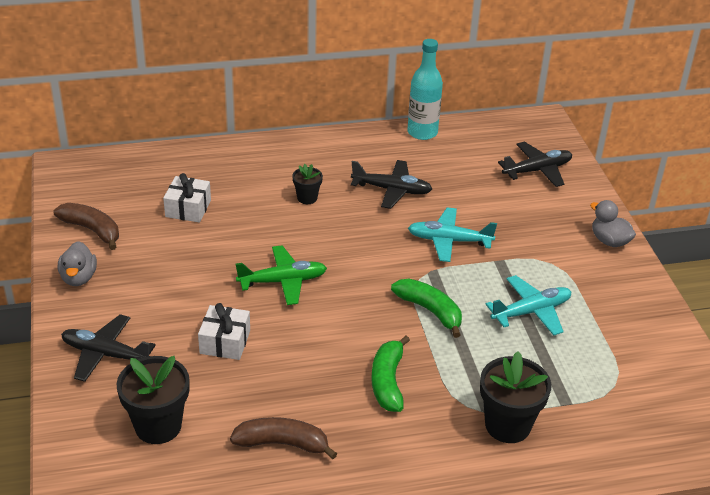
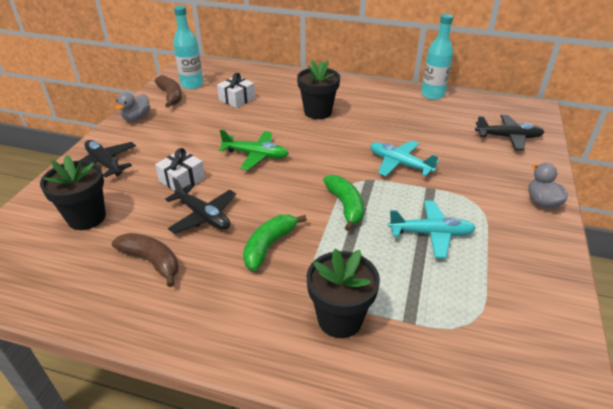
camera: 30 degrees right, 0 degrees up
black flower pot [292,164,323,204] -> black flower pot [297,60,340,119], size x1.85
black plane [351,160,432,209] -> black plane moved to [165,177,236,234]
none -> turquoise bottle [173,6,203,89]

